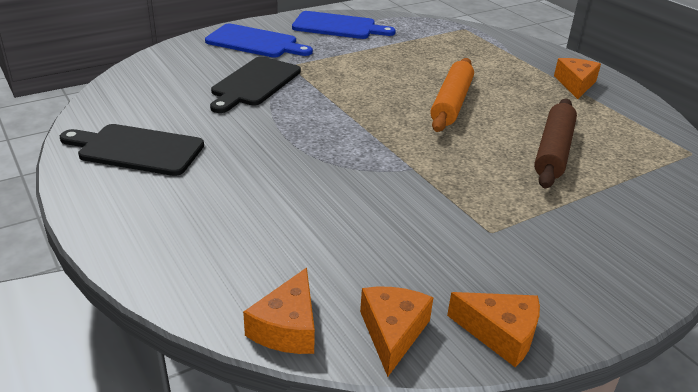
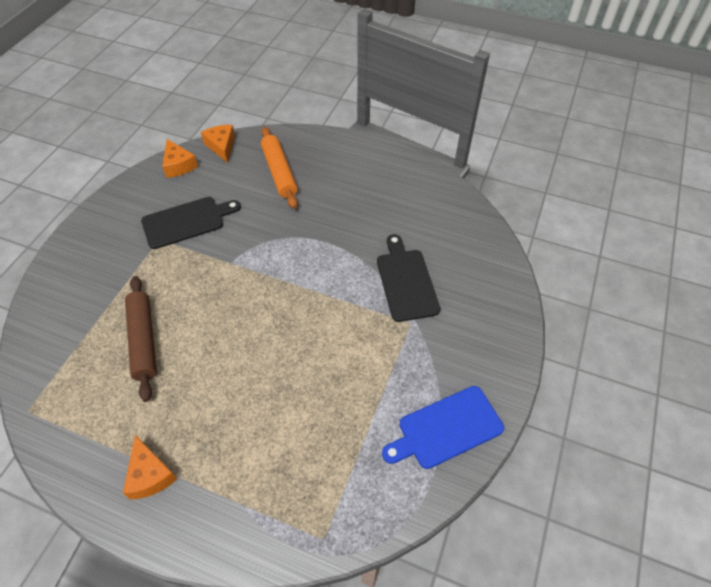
camera: 145 degrees right, 20 degrees up
black cutting board [60,124,204,176] -> black cutting board moved to [141,197,241,249]
blue cutting board [205,24,313,57] -> none
orange rolling pin [430,58,474,132] -> orange rolling pin moved to [261,127,298,209]
orange cheese [447,292,540,367] -> none

